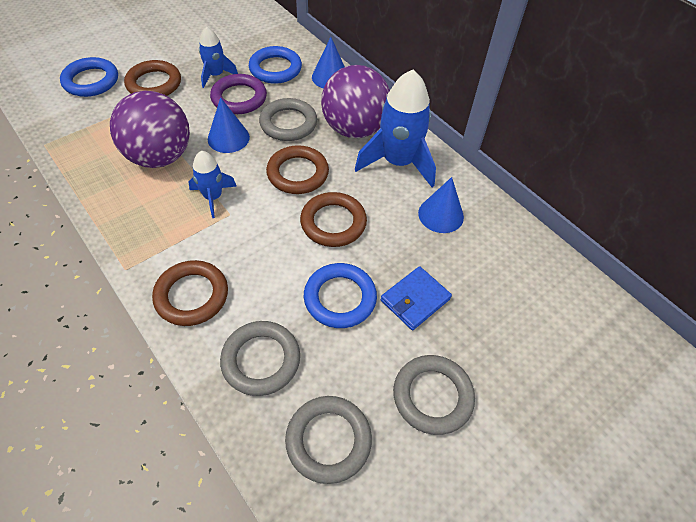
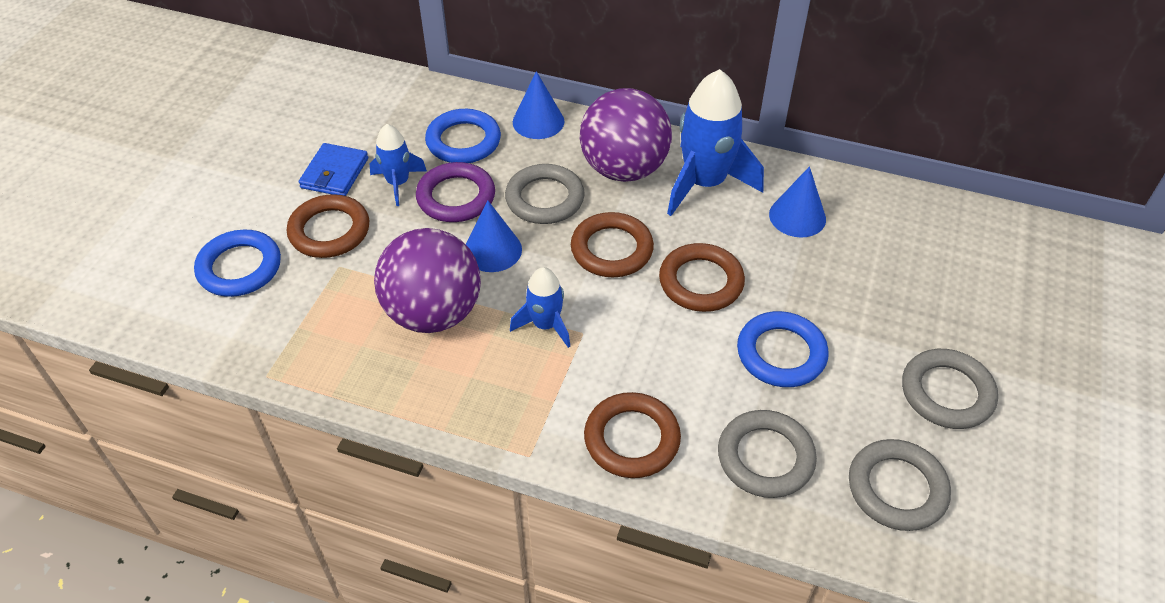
camera: 30 degrees left, 5 degrees down
blue wallet [381,266,452,330] -> blue wallet moved to [299,143,368,196]

